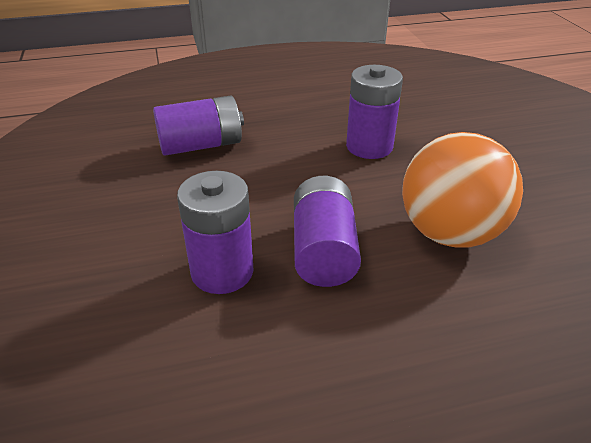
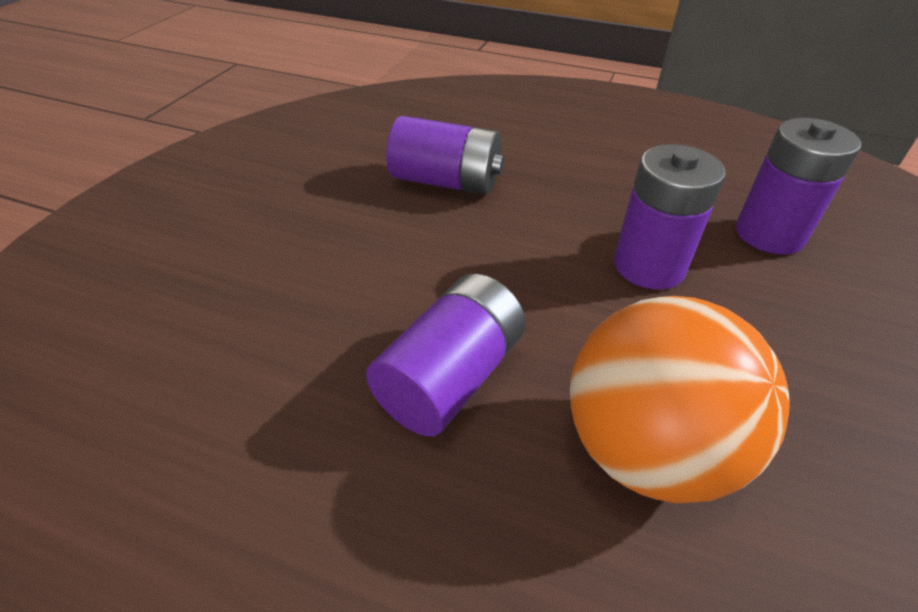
camera: 35 degrees right, 5 degrees up
purple battery [177,171,254,294] -> purple battery moved to [736,118,861,254]

